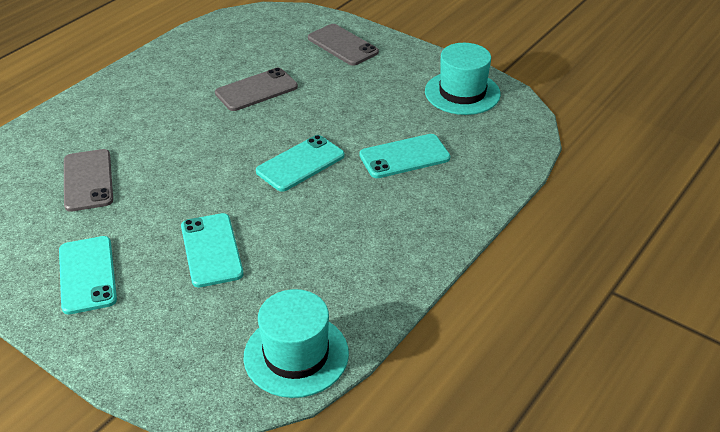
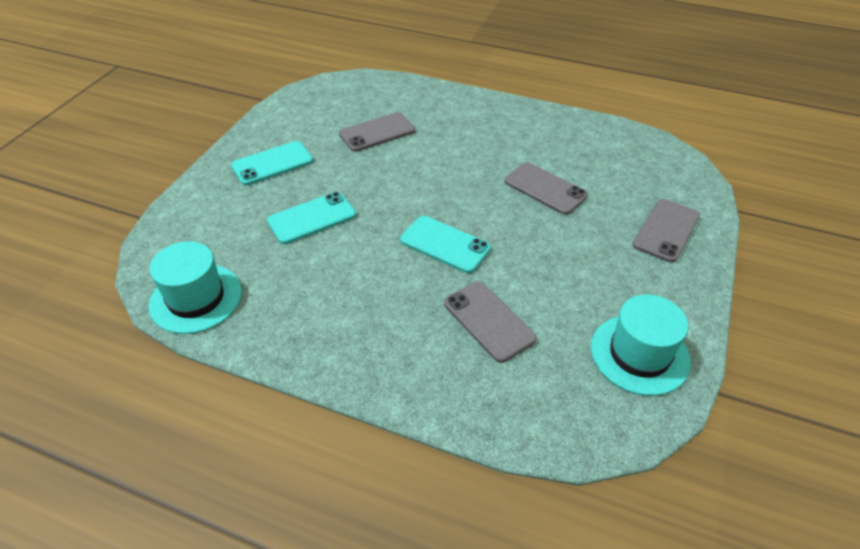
camera: 75 degrees right, 5 degrees up
turquoise phone [359,134,450,178] -> grey phone [444,281,537,363]

